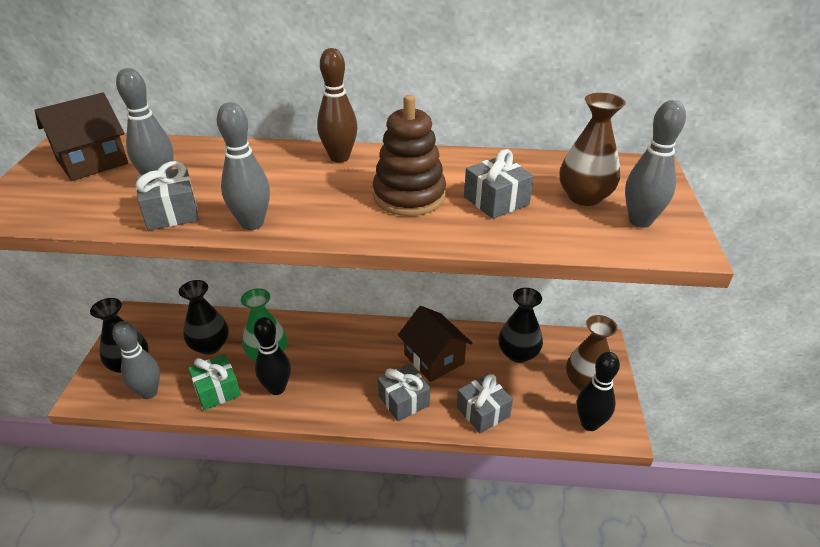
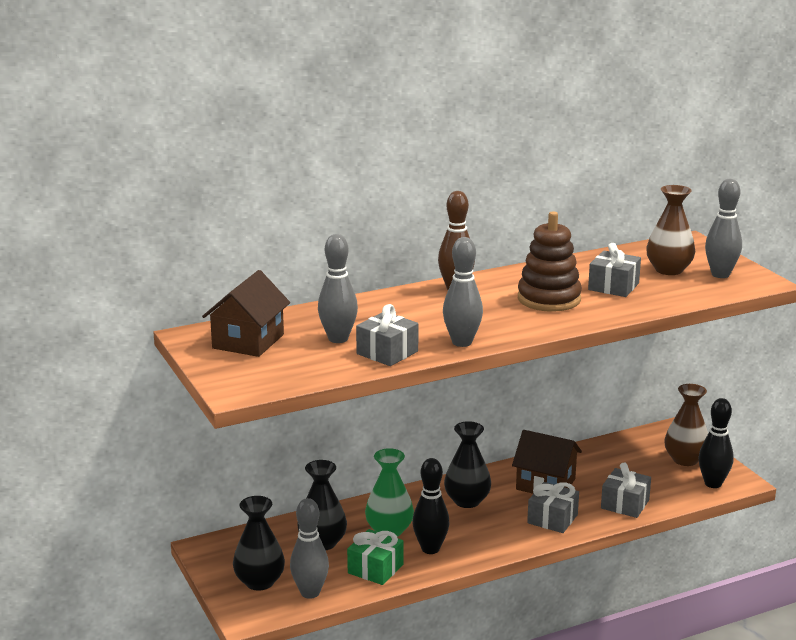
camera: 30 degrees left, 15 degrees down
black vase [499,288,543,363] -> black vase moved to [444,421,491,508]

